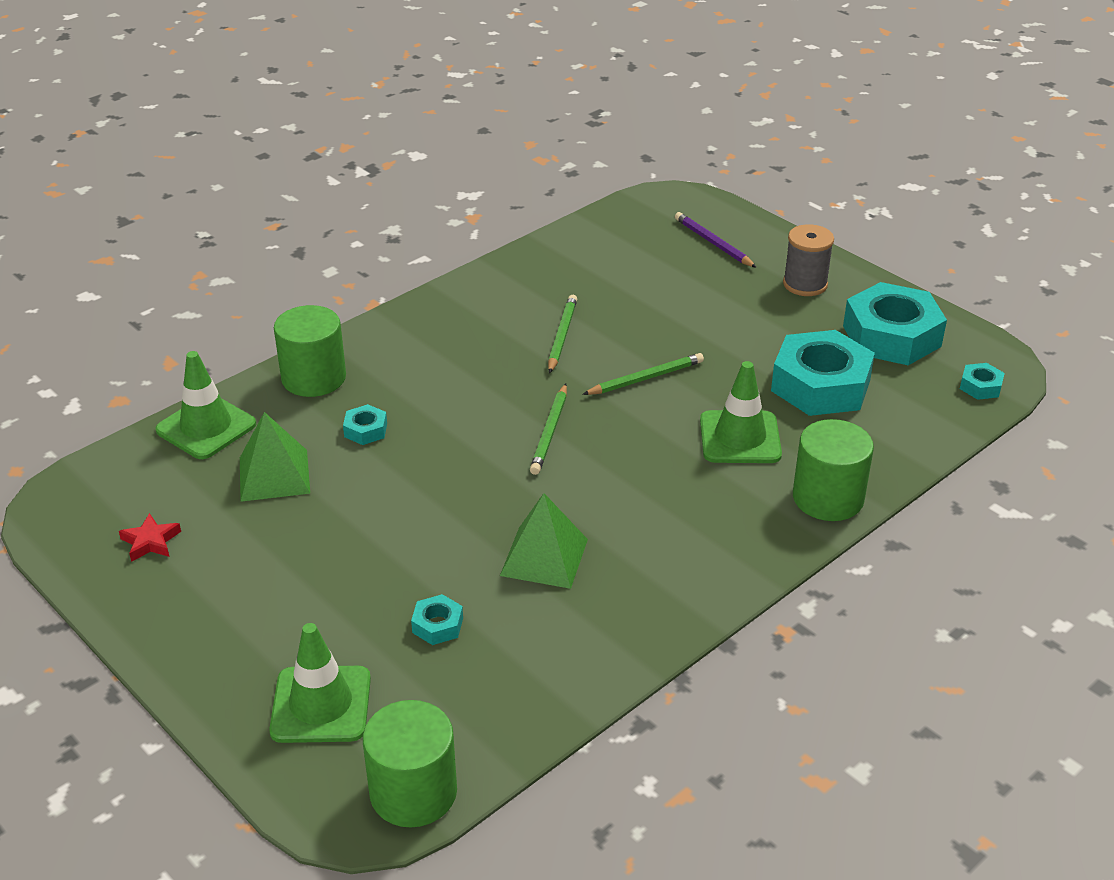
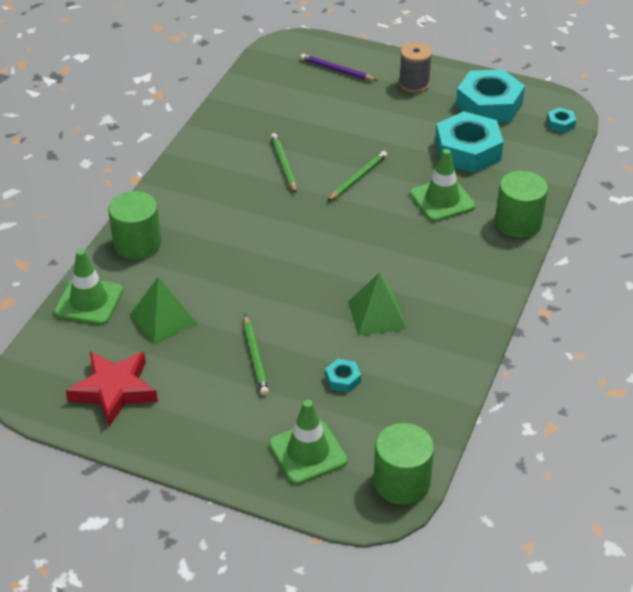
camera: 25 degrees left, 5 degrees up
red star [119,513,181,562] -> red star [66,352,158,427], size x2.06
turquoise nut [343,404,387,445] -> none
green pencil [530,384,567,475] -> green pencil moved to [244,315,269,396]

